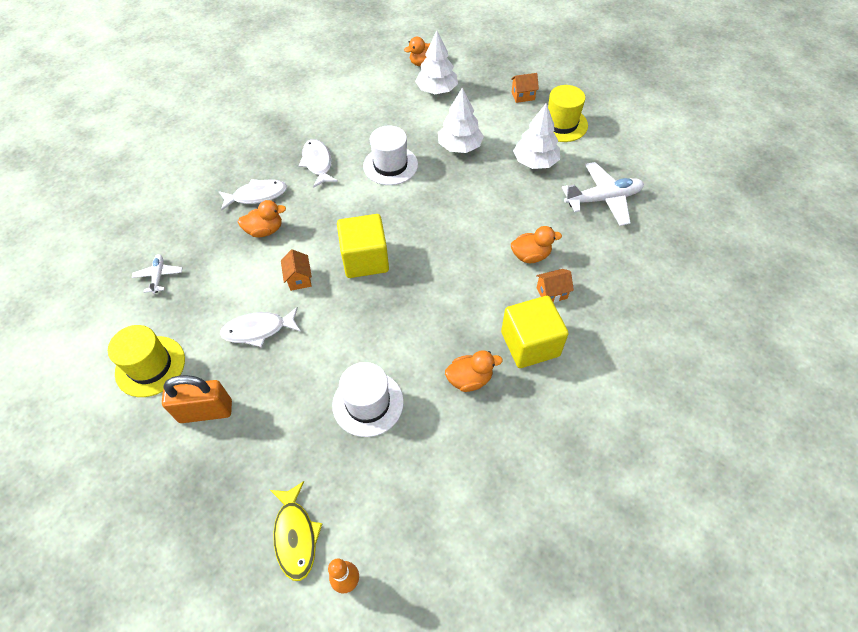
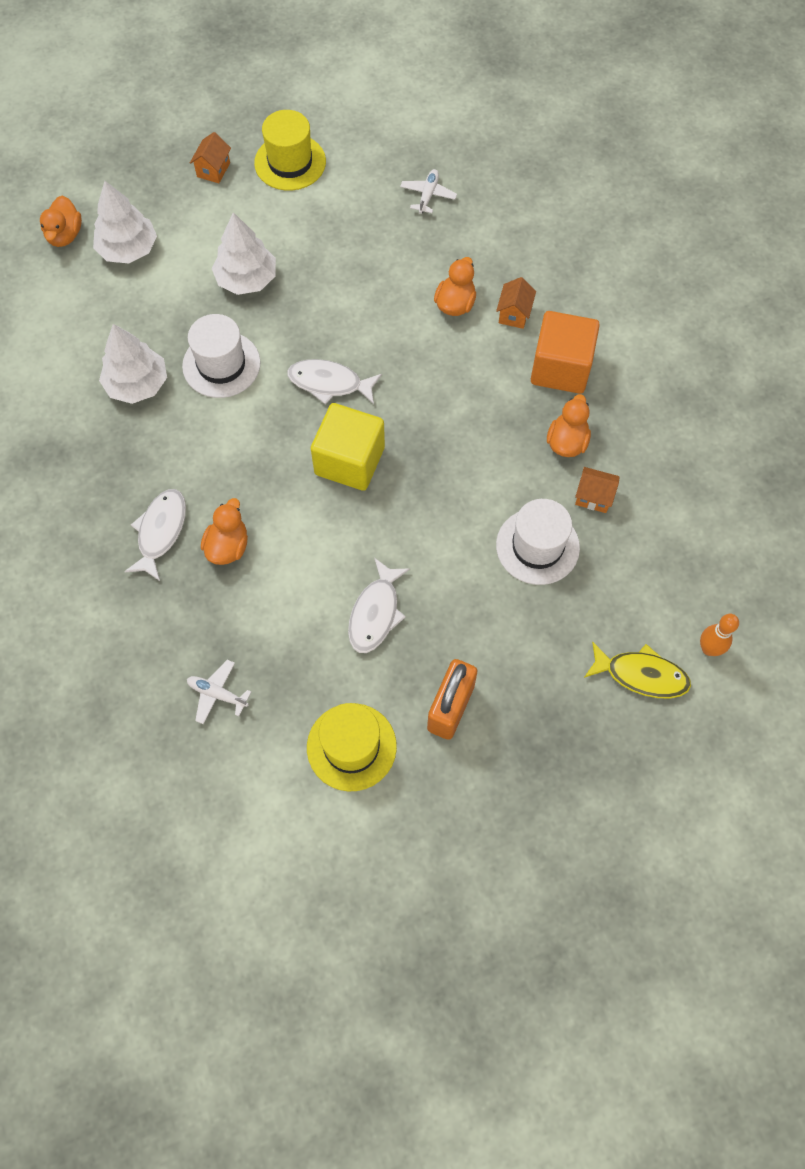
camera: 60 degrees left, 10 degrees up
orange house [281,249,312,291] -> orange house moved to [575,467,620,513]
white fish [299,139,338,188] -> white fish moved to [287,359,382,405]
yellow cube [501,296,569,368] -> orange cube [531,311,600,394]
white tree [513,103,560,169] -> white tree moved to [99,324,167,404]
white plane [562,162,644,226] -> white plane [400,169,457,214], size x0.53

